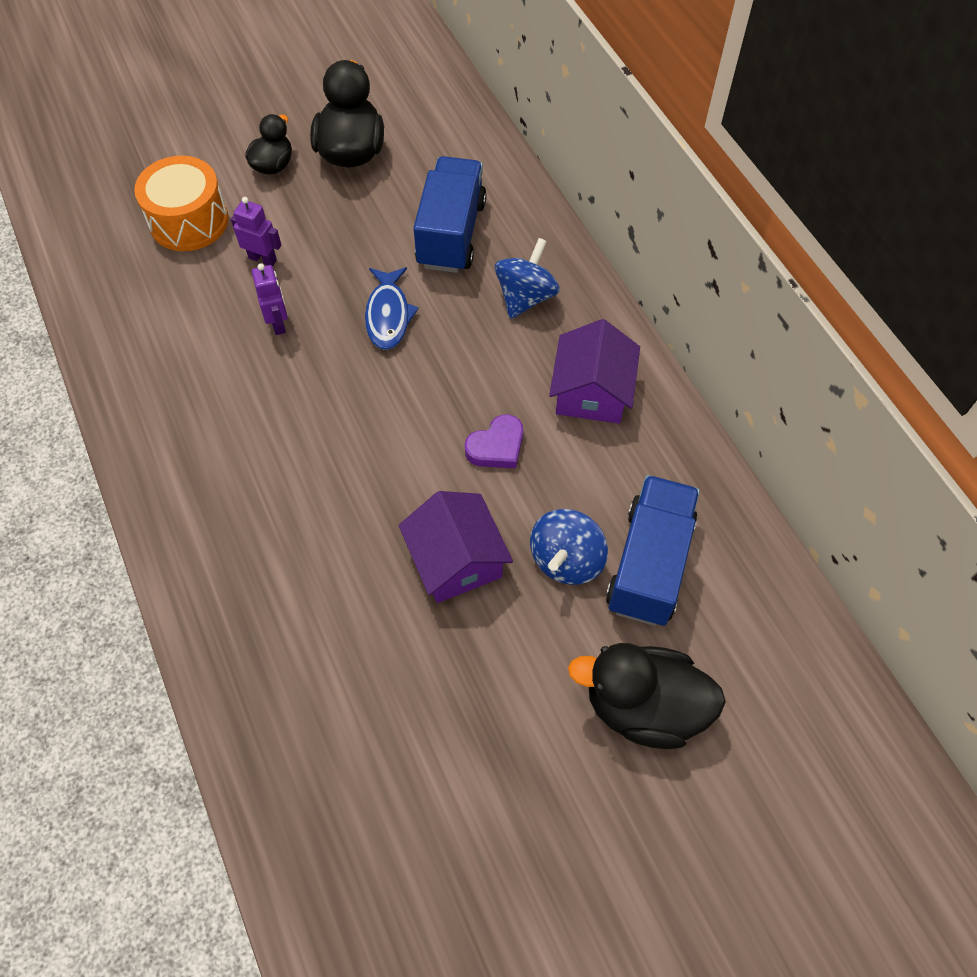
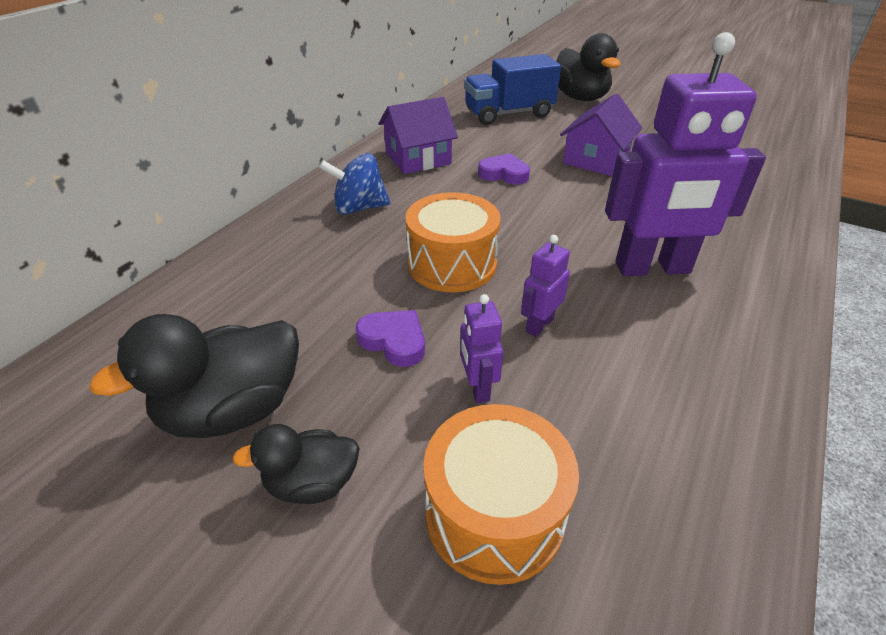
camera: 125 degrees left, 20 degrees down
blue fish [365,267,419,350] -> orange drum [405,192,500,292]
blue truck [413,156,487,273] -> none
blue spinning top [530,509,608,585] -> none
none -> purple heart [356,310,425,367]
none -> purple robot [605,32,766,276]

